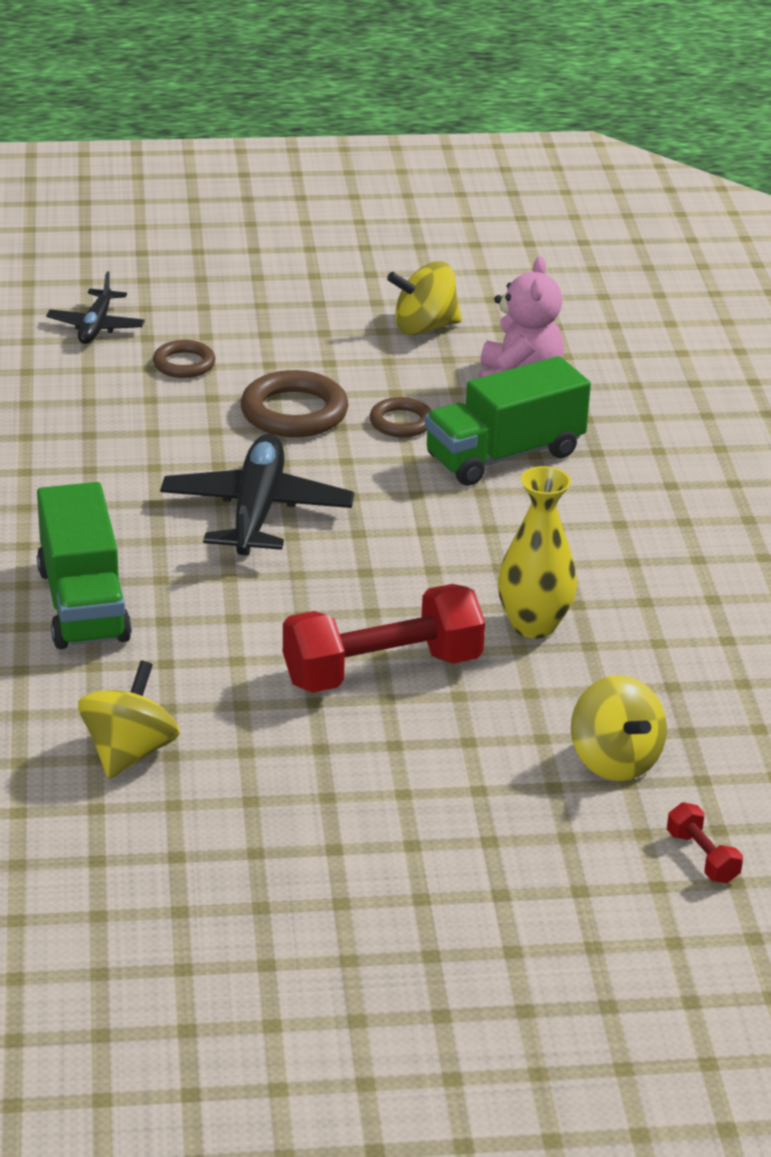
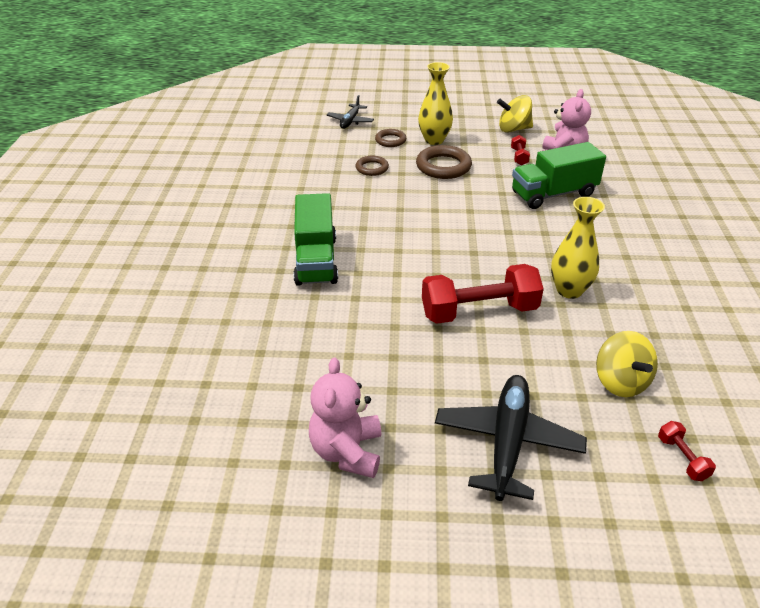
camera: 10 degrees right, 5 degrees up
yellow spinning top [78,661,180,779] -> none
black plane [160,434,354,556] -> black plane moved to [435,375,587,501]
brown ring [370,397,432,438] -> brown ring moved to [356,156,389,176]
none -> pink teddy bear [309,357,381,478]
none -> yellow vase [418,62,453,145]
none -> red dumbbell [511,135,530,165]

